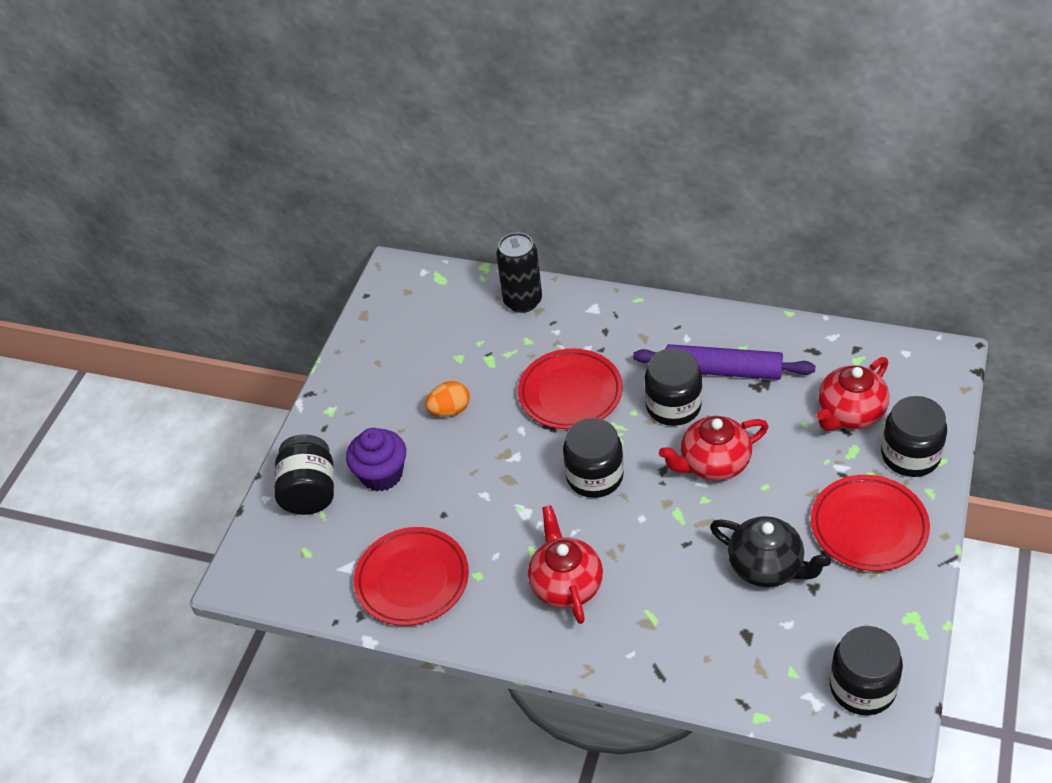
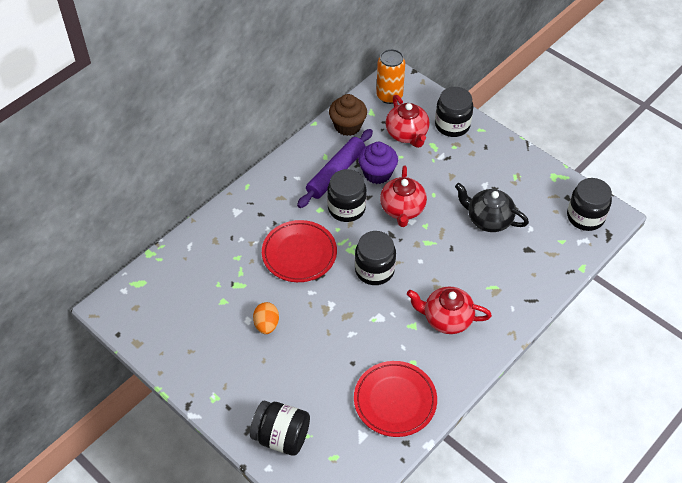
camera: 70 degrees left, 5 degrees up
purple cupcake [346,428,406,491] -> purple cupcake moved to [358,142,398,184]
black can [496,233,542,313] -> none
black teapot [710,516,831,587] -> black teapot turned 120 degrees counterclockwise [455,183,529,232]
red plate [811,475,930,571] -> none
none -> brown cupcake [329,94,367,136]
none -> orange can [376,49,405,104]

